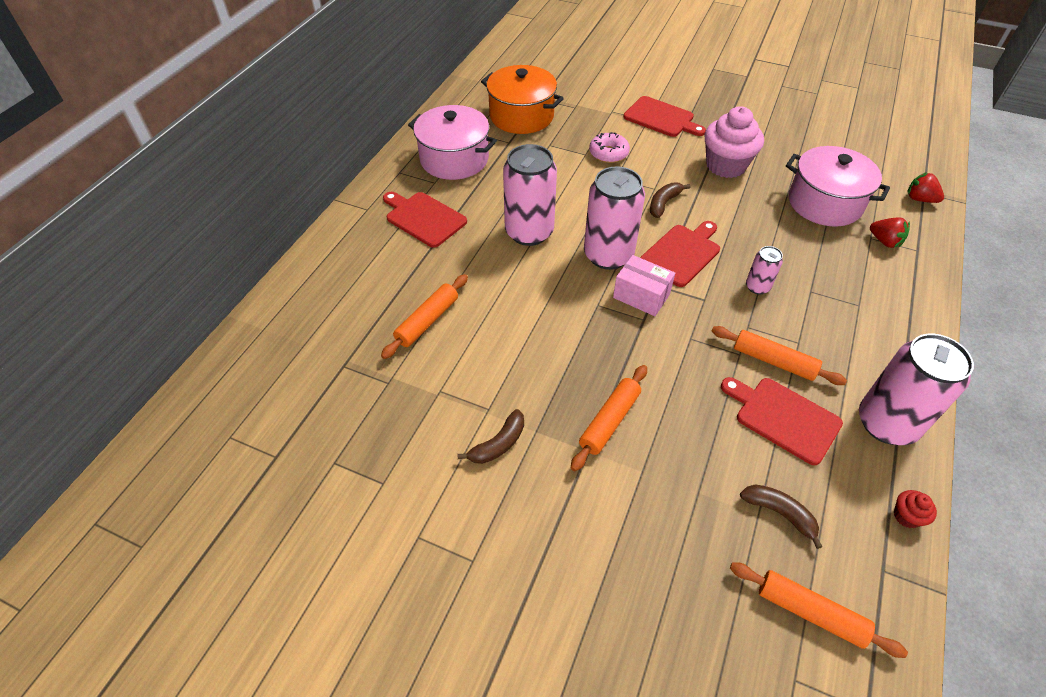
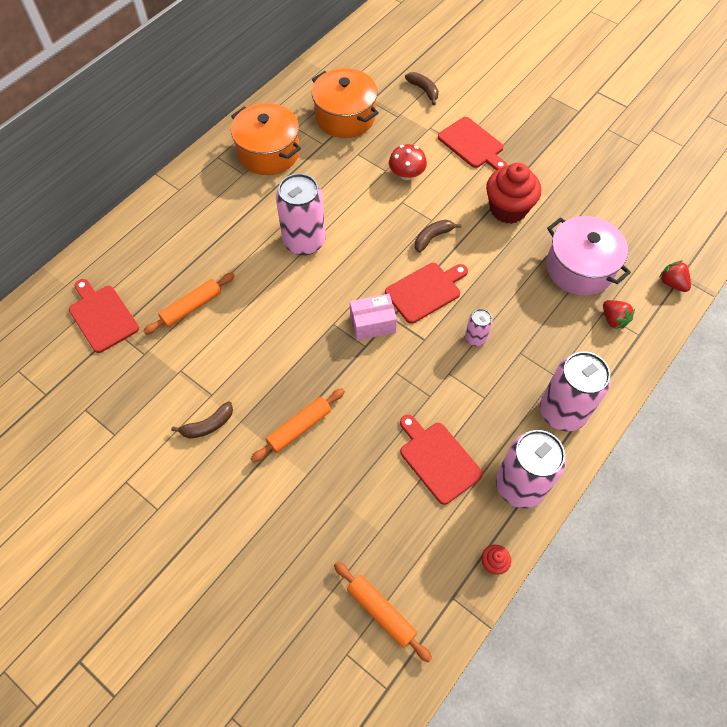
camera: 15 degrees right, 10 degrees up
red cutting board [383,192,467,248] -> red cutting board moved to [69,279,139,353]
pink pot [408,105,497,180] -> orange pot [231,103,301,175]
pink can [584,166,645,270] -> pink can moved to [540,352,611,431]
pink donut [589,132,630,163] -> red mushroom [389,144,427,180]
pink box [613,255,675,316] -> pink box turned 60 degrees counterclockwise [350,294,397,341]
pink cupcake [704,106,764,178] -> red cupcake [486,163,541,224]
orange rolling pin [712,326,847,385] -> none
brown banana [740,484,823,549] -> brown banana moved to [405,72,439,105]

